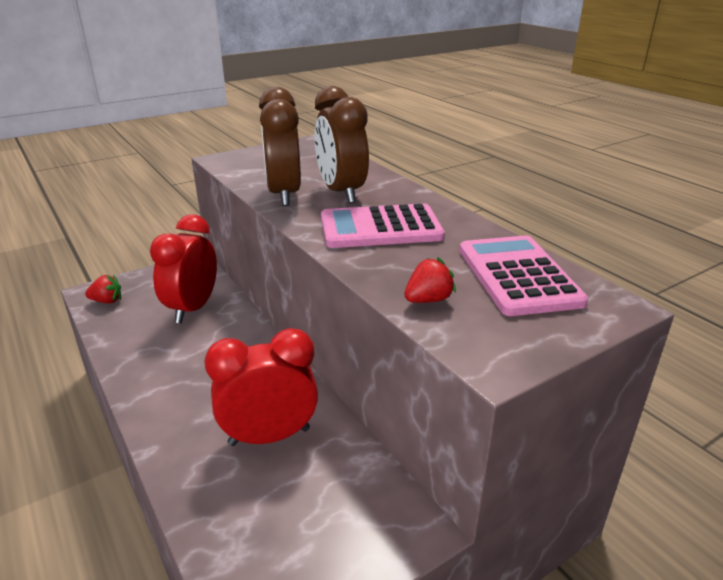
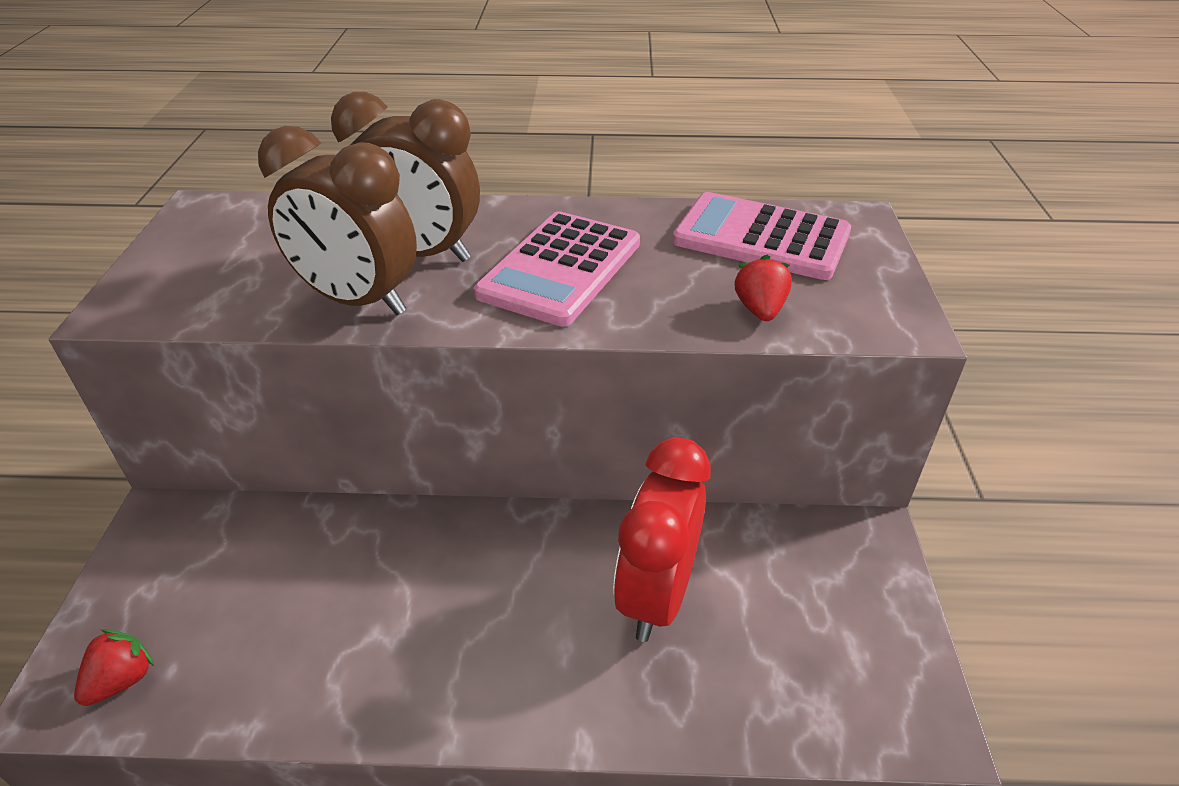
camera: 55 degrees left, 10 degrees up
red clock [150,214,217,323] -> none

